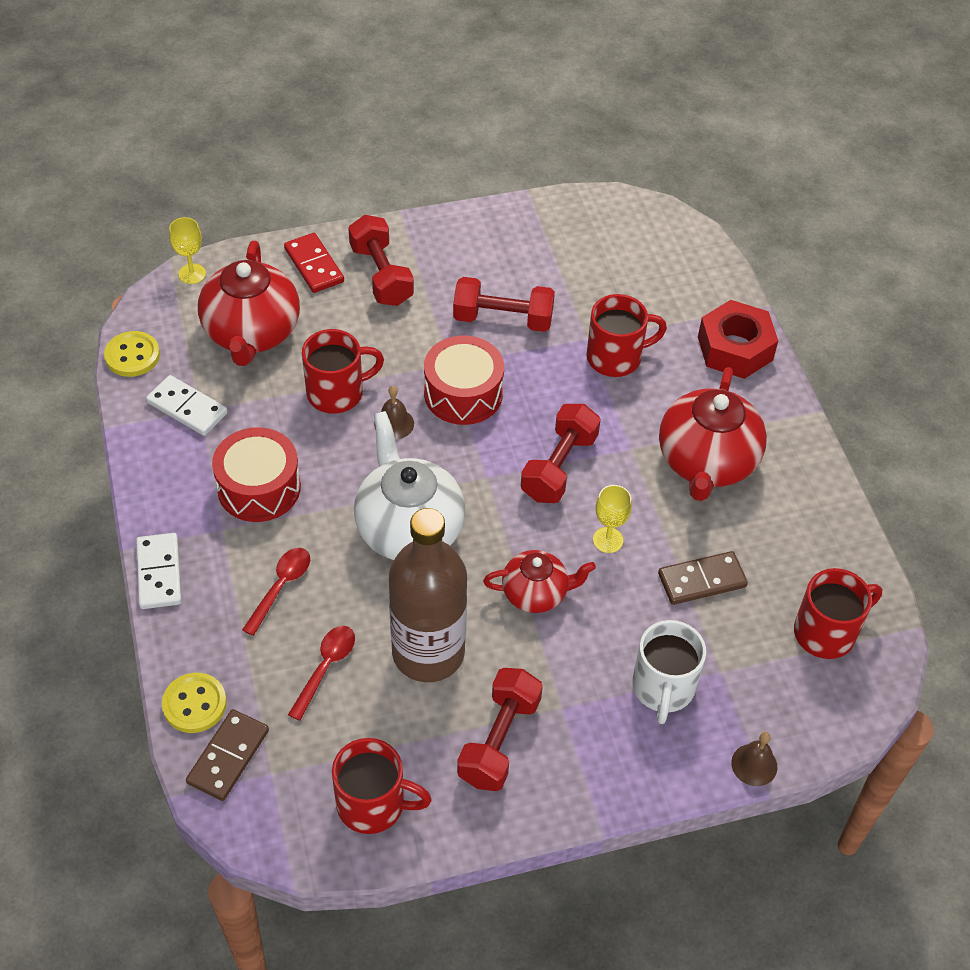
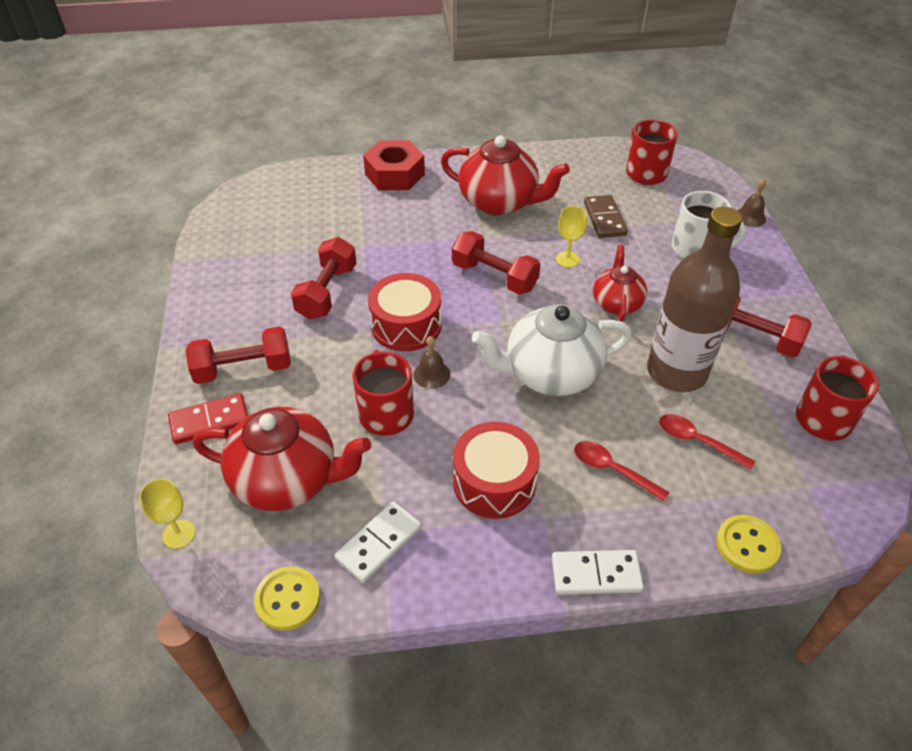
camera: 80 degrees left, 5 degrees down
brown domino [186,709,269,801] -> none
red mug [586,294,667,377] -> none

